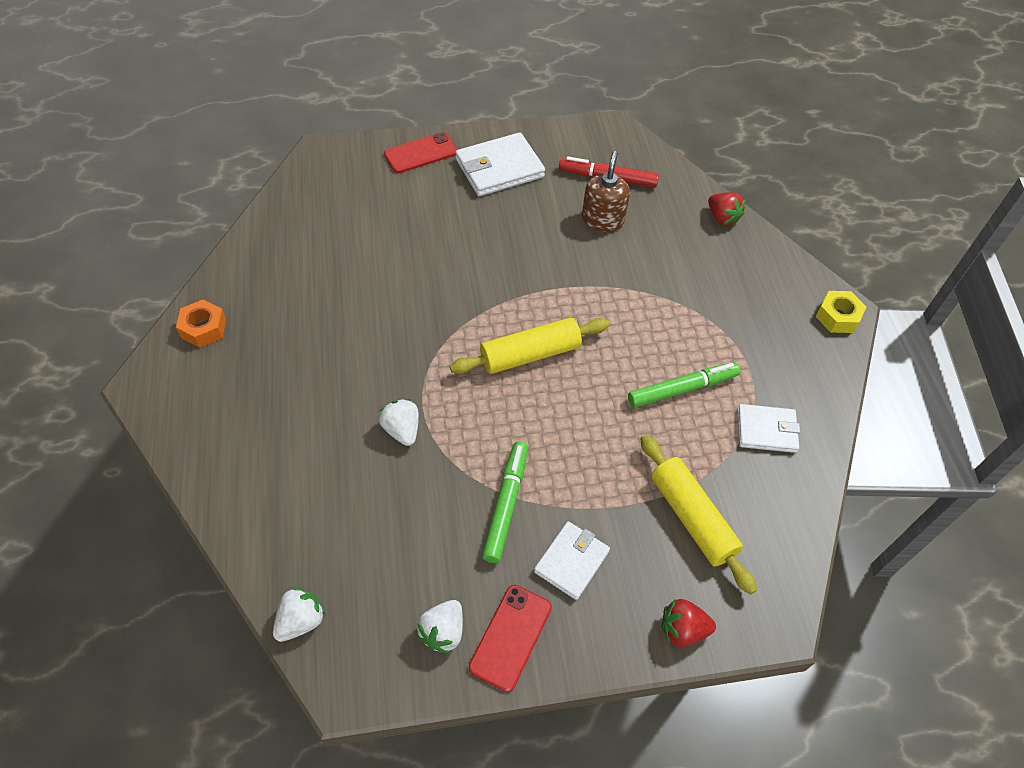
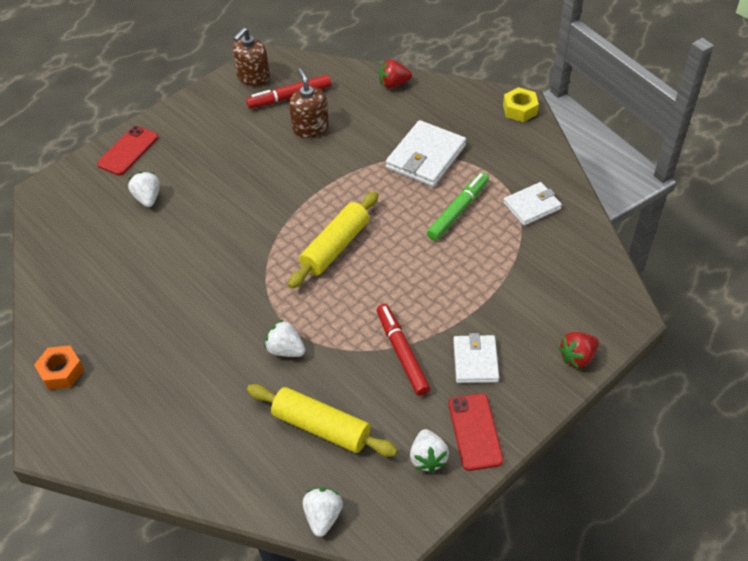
camera: 30 degrees left, 5 degrees down
white wallet [455,132,545,196] -> white wallet moved to [386,120,466,187]
green marker [482,441,528,563] -> red marker [377,304,430,396]
yellow rolling pin [640,435,757,595] -> yellow rolling pin moved to [247,384,398,457]
red strawberry [708,192,746,226] -> red strawberry turned 150 degrees clockwise [379,59,412,88]
none -> white strawberry [128,172,160,207]
none -> brown soap dispenser [232,28,270,86]

